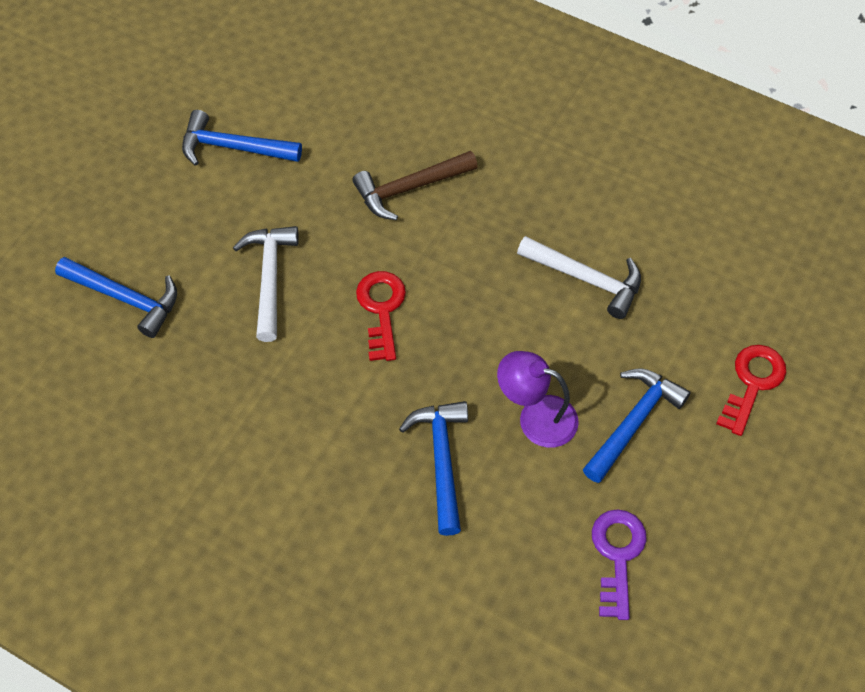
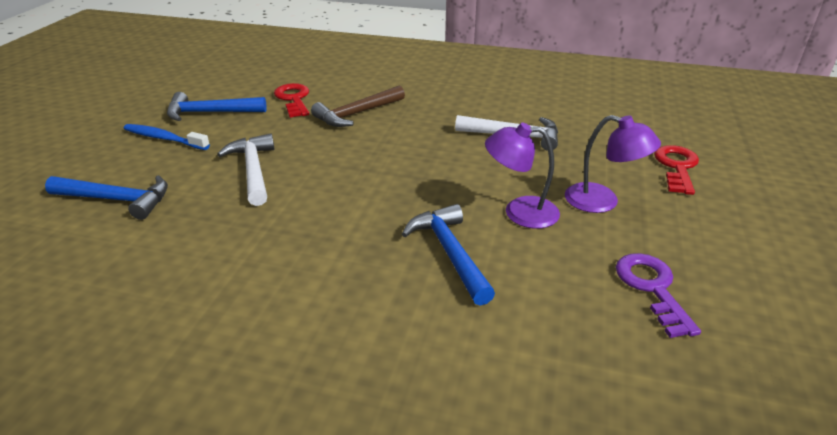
camera: 15 degrees left, 25 degrees down
red key [356,271,406,361] -> red key moved to [274,83,309,118]
blue hammer [583,368,691,483] -> purple lamp [565,115,661,213]
none -> blue toothbrush [124,124,210,150]

